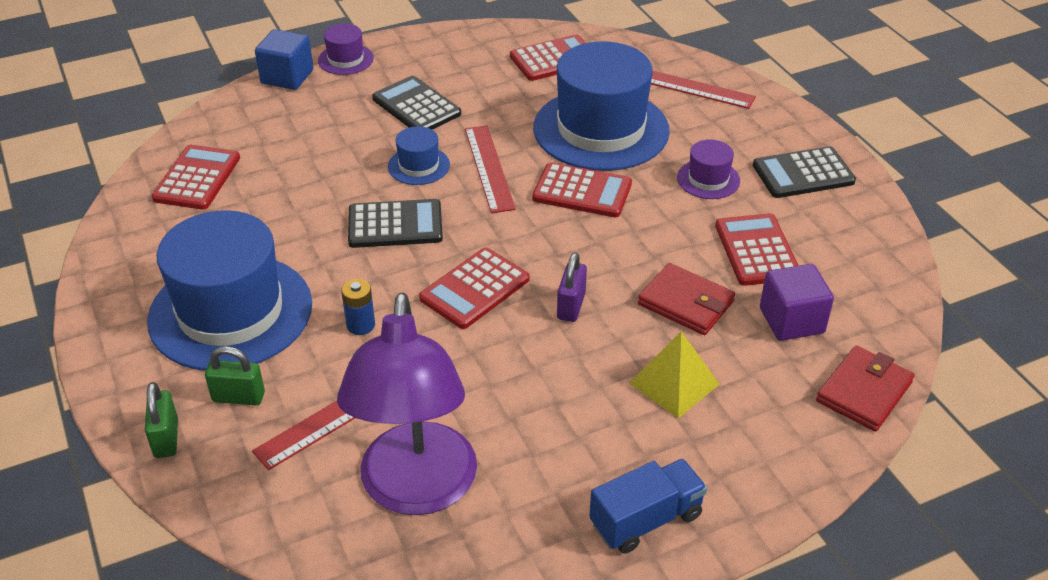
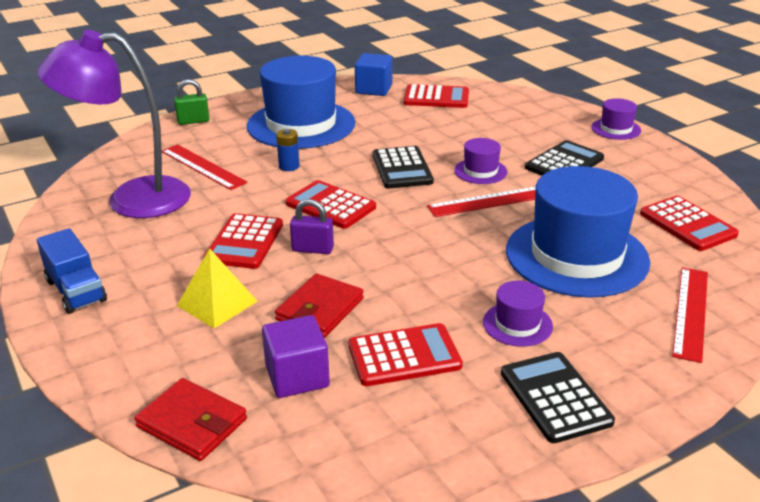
camera: 85 degrees right, 10 degrees down
green padlock [205,346,265,405] -> none
blue cube [255,29,313,90] -> blue cube moved to [355,53,393,96]
blue hat [388,126,450,185] -> purple hat [454,138,507,184]
red calculator [532,162,632,217] -> red calculator moved to [204,213,283,269]

